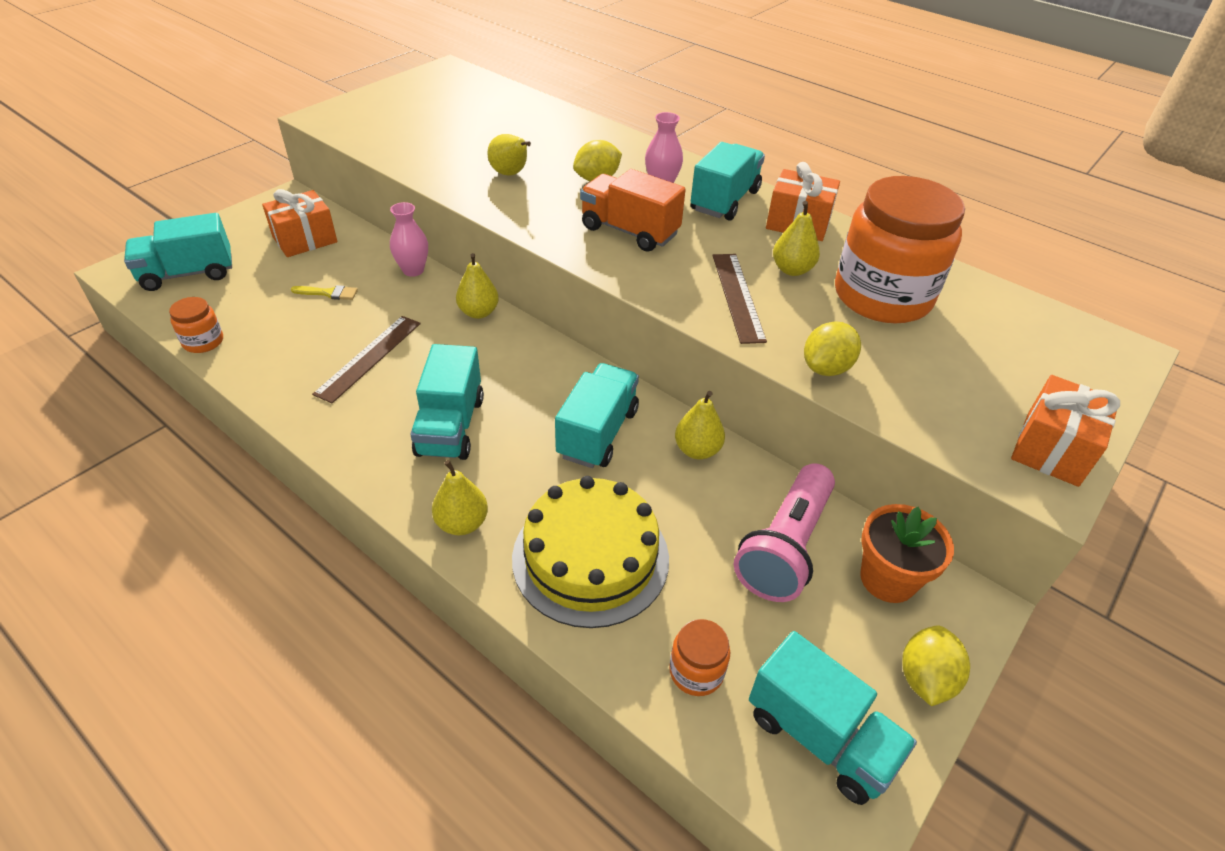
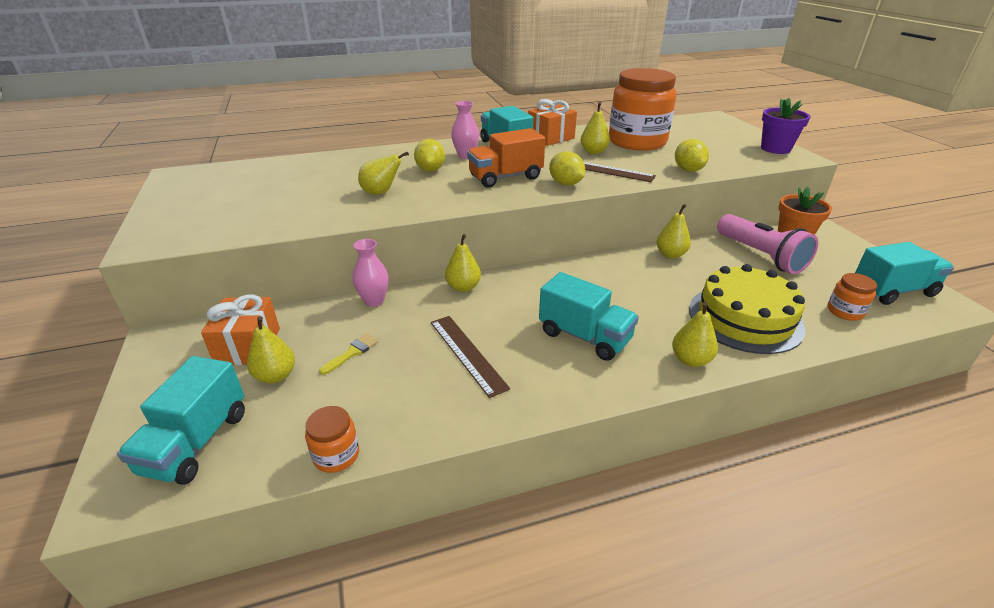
camera: 55 degrees left, 10 degrees down
turquoise truck [555,363,639,468] -> none
yellow lemon [902,626,970,706] -> yellow lemon moved to [549,151,585,186]
orange gift [1011,375,1120,487] -> purple flower pot [761,98,810,154]
none -> yellow pear [247,316,295,384]

